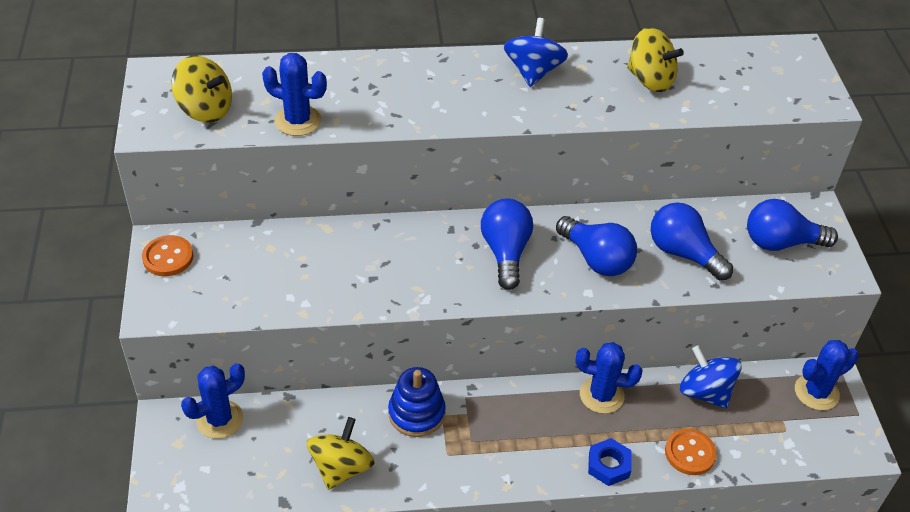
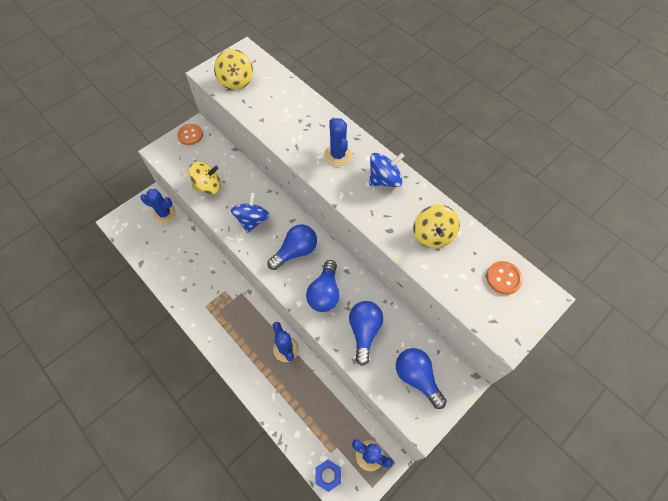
camera: 55 degrees right, 15 degrees up
blue cactus [262,53,327,136] -> blue cactus moved to [324,118,352,166]
yellow spinning top [307,417,375,490] -> yellow spinning top moved to [189,162,221,194]
blue stacking toy [388,367,446,437] -> none
blue nut [588,438,632,486] -> blue nut moved to [315,460,341,492]
orange button [665,428,717,475] -> orange button moved to [486,261,523,295]
blue spinning top [680,346,742,408] -> blue spinning top moved to [231,193,270,233]

